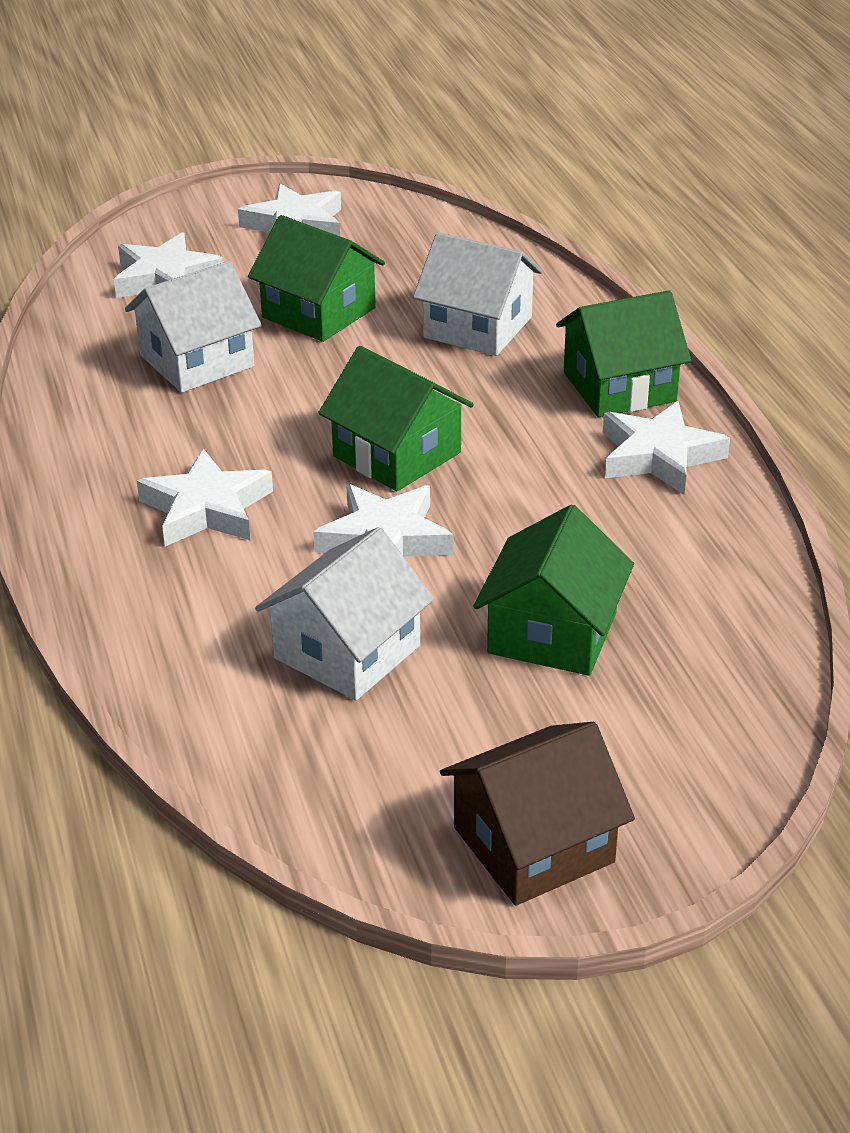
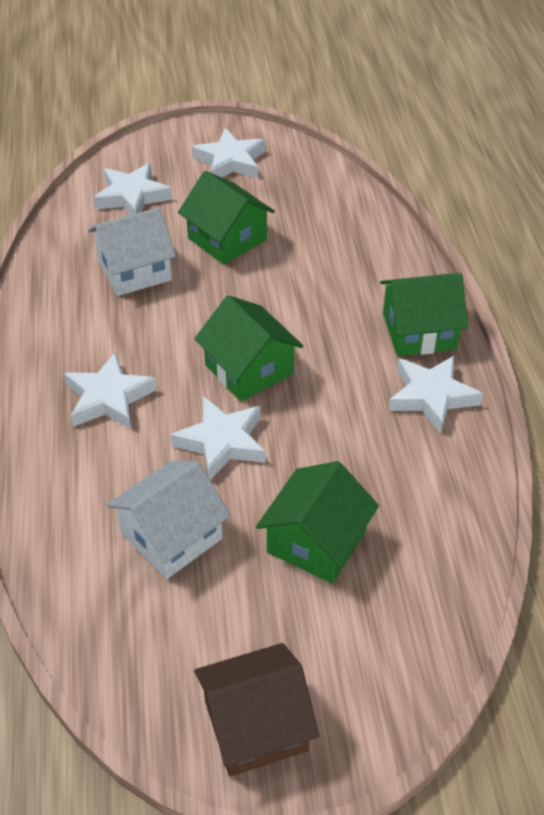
camera: 10 degrees right, 10 degrees up
white house [413,232,542,356] -> none

